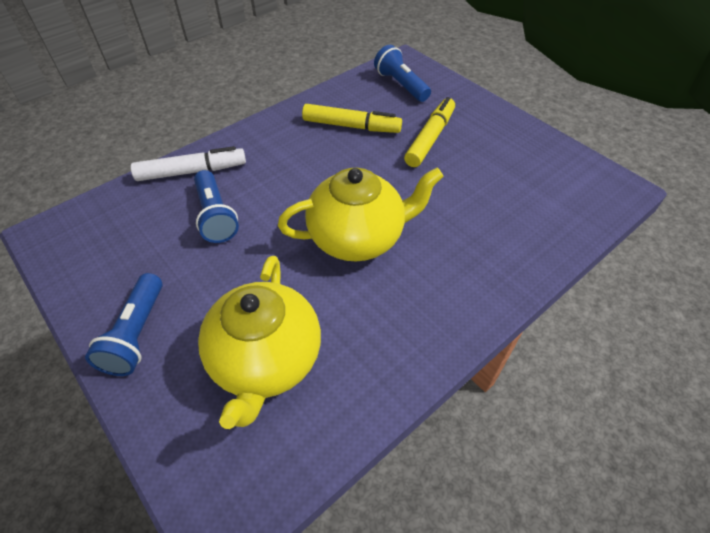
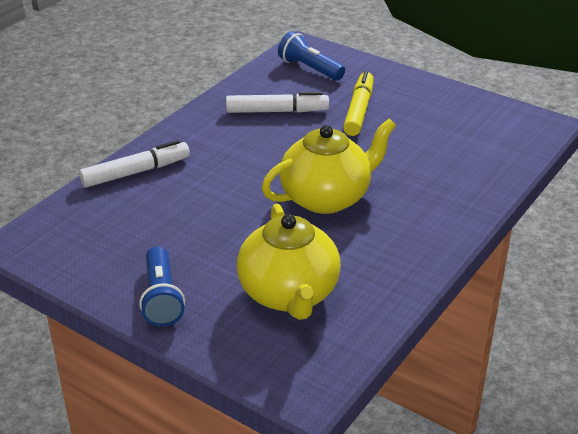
camera: 15 degrees left, 15 degrees down
blue flashlight [194,170,239,243] -> none
yellow marker [302,104,402,133] -> white marker [226,92,329,113]

